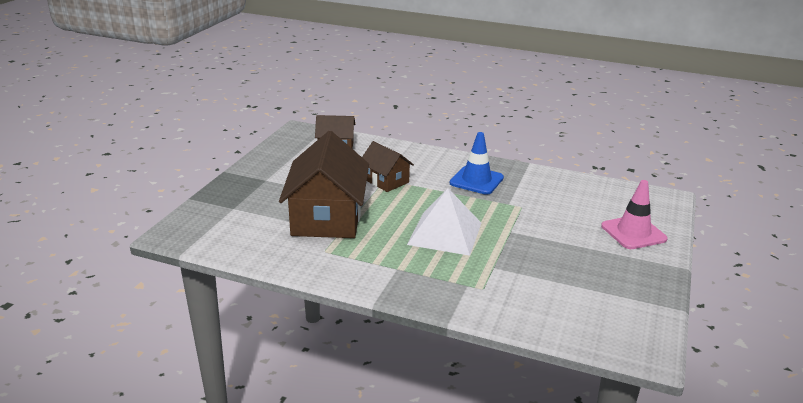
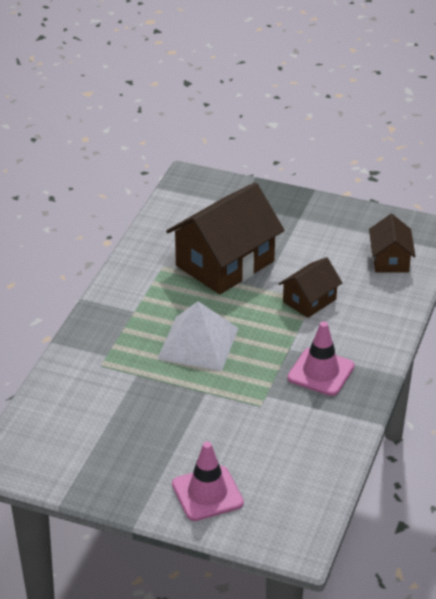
camera: 90 degrees right, 10 degrees up
brown house [279,131,369,238] -> brown house turned 45 degrees counterclockwise [166,182,284,295]
blue traffic cone [450,132,504,195] -> pink traffic cone [287,321,354,396]

